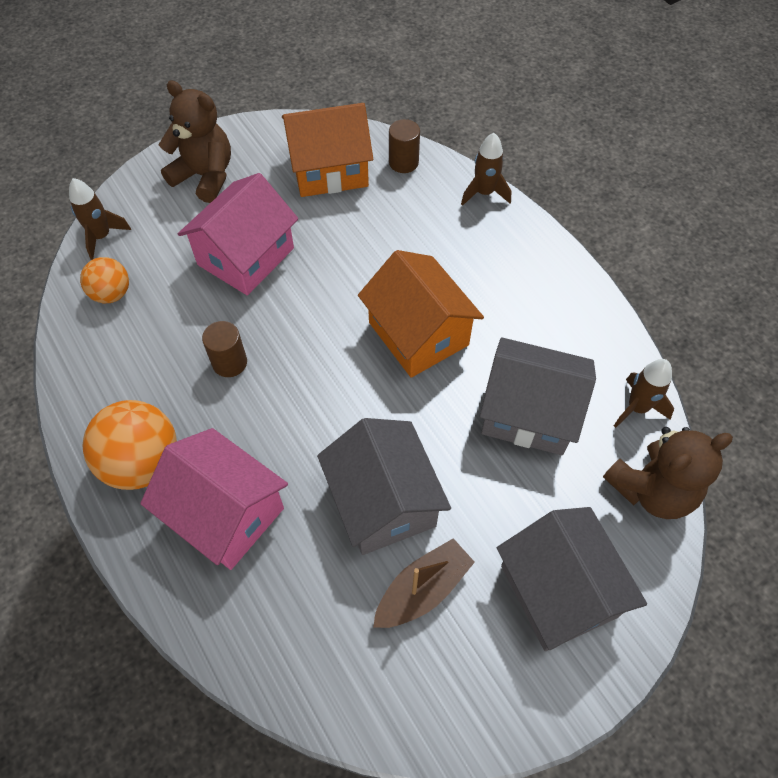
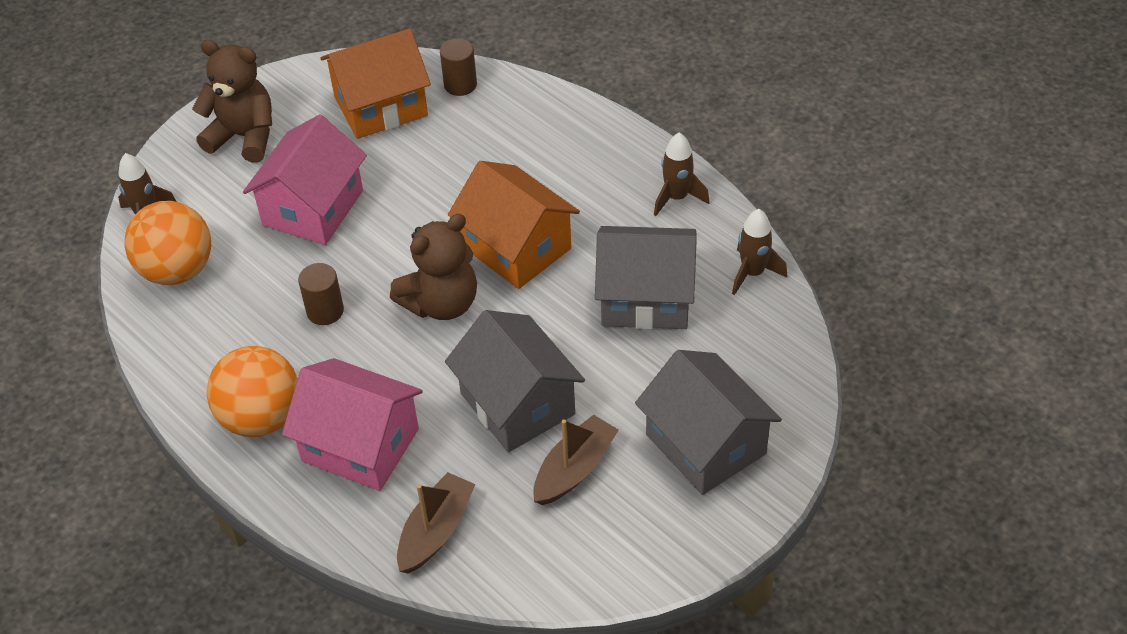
camera: 10 degrees left, 10 degrees down
orange ball [80,257,129,303] -> orange ball [124,201,211,285], size x1.68
brown rocket [461,133,511,206] -> brown rocket moved to [654,133,710,216]
brown teddy bear [603,427,733,519] -> brown teddy bear moved to [390,214,477,320]
none -> brown boat [397,472,475,573]

